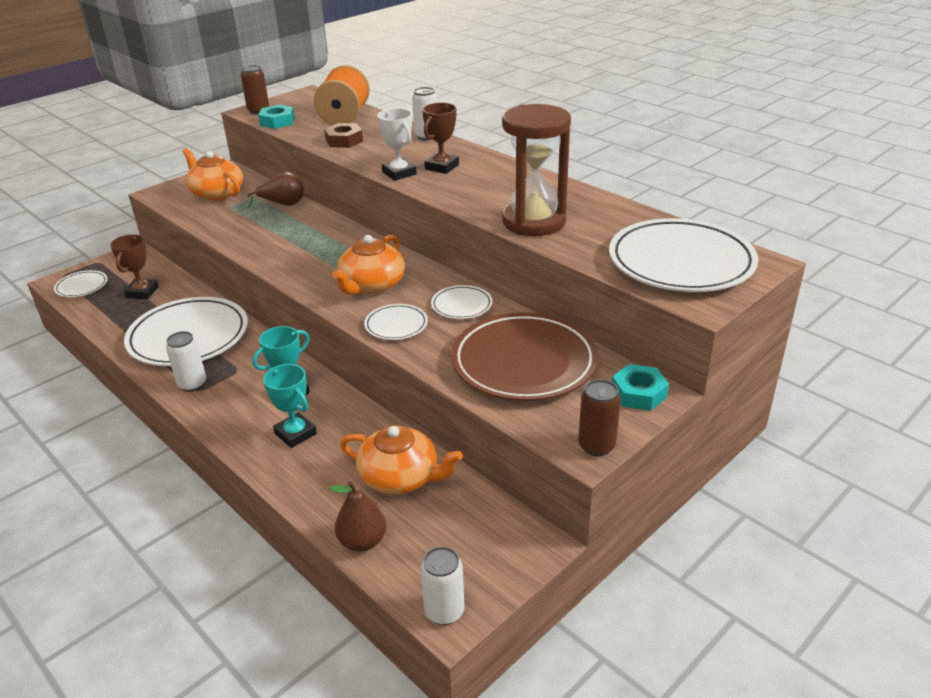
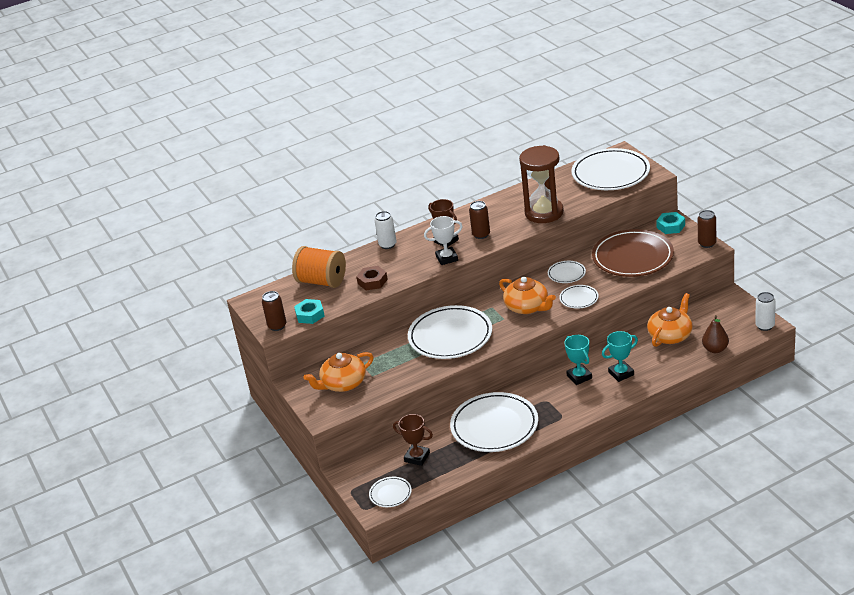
camera: 70 degrees left, 0 degrees up
white can [166,331,206,392] -> none
brown pear [247,172,304,208] -> none
none -> white plate [408,305,492,359]
none -> brown can [469,201,490,239]

